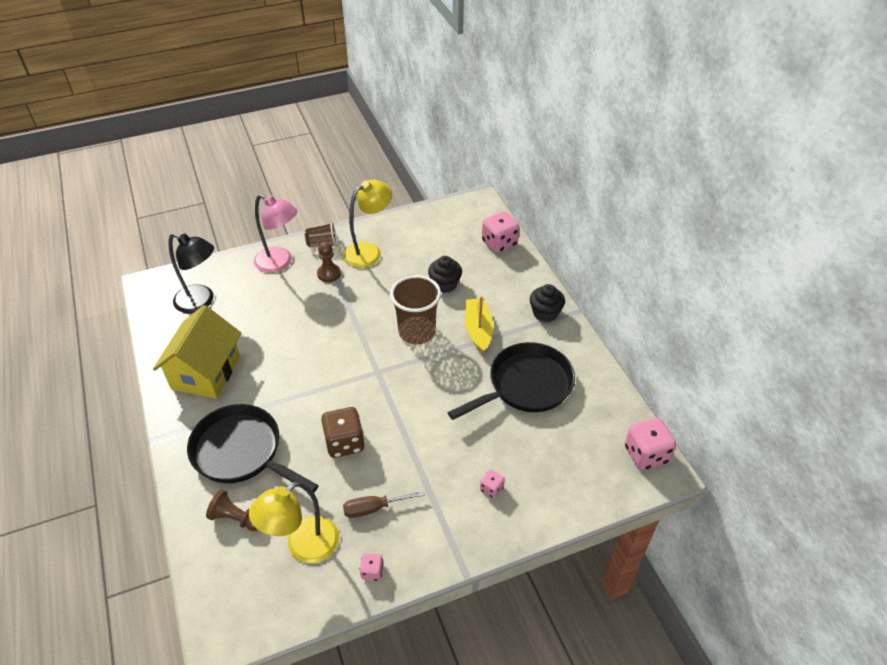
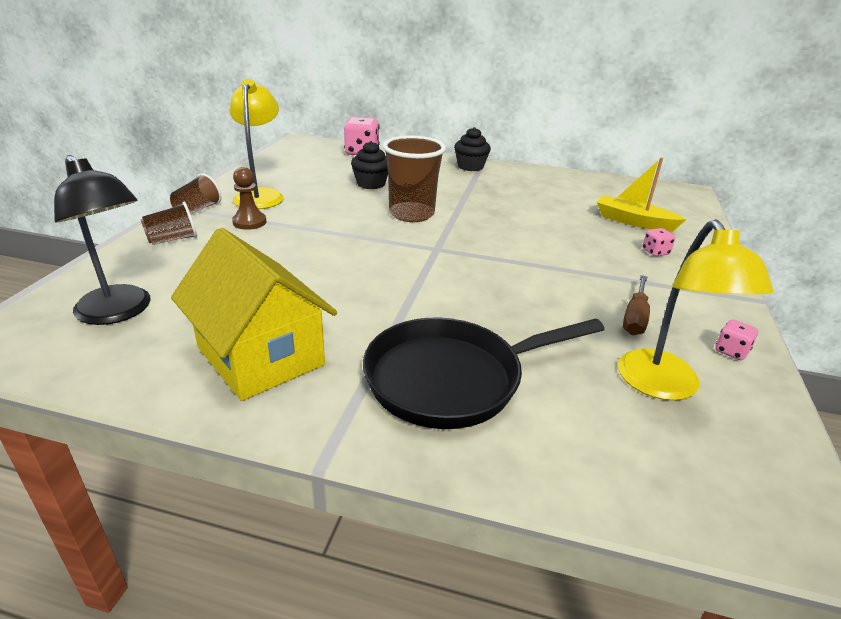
camera: 55 degrees left, 15 degrees down
black lamp [169,233,214,313] -> black lamp turned 75 degrees clockwise [54,155,151,325]
brown pawn [206,490,258,531] -> none
pink lamp [254,194,298,273] -> brown cup [141,202,197,245]
brown dice [321,407,365,458] -> none
black pan [448,342,575,420] -> none
yellow boat [465,296,493,354] -> yellow boat moved to [597,158,687,232]
pink dice [625,418,676,470] -> none

